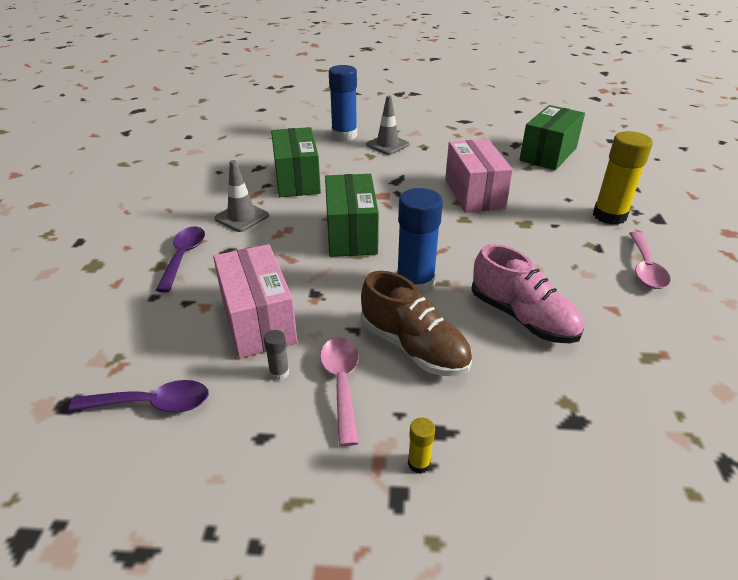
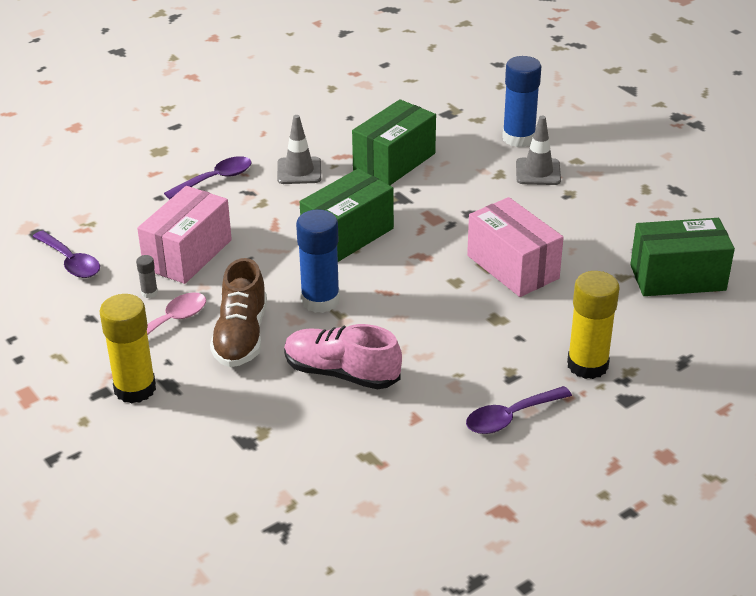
camera: 50 degrees right, 0 degrees up
yellow glue stick [408,418,435,474] -> yellow glue stick [100,294,156,403], size x2.33
pink box [445,139,513,213] -> pink box turned 75 degrees counterclockwise [467,197,564,297]
pink shoe [471,244,584,343] -> pink shoe turned 105 degrees clockwise [284,324,402,389]
pink spoon [629,232,671,289] -> purple spoon [466,386,572,434]

